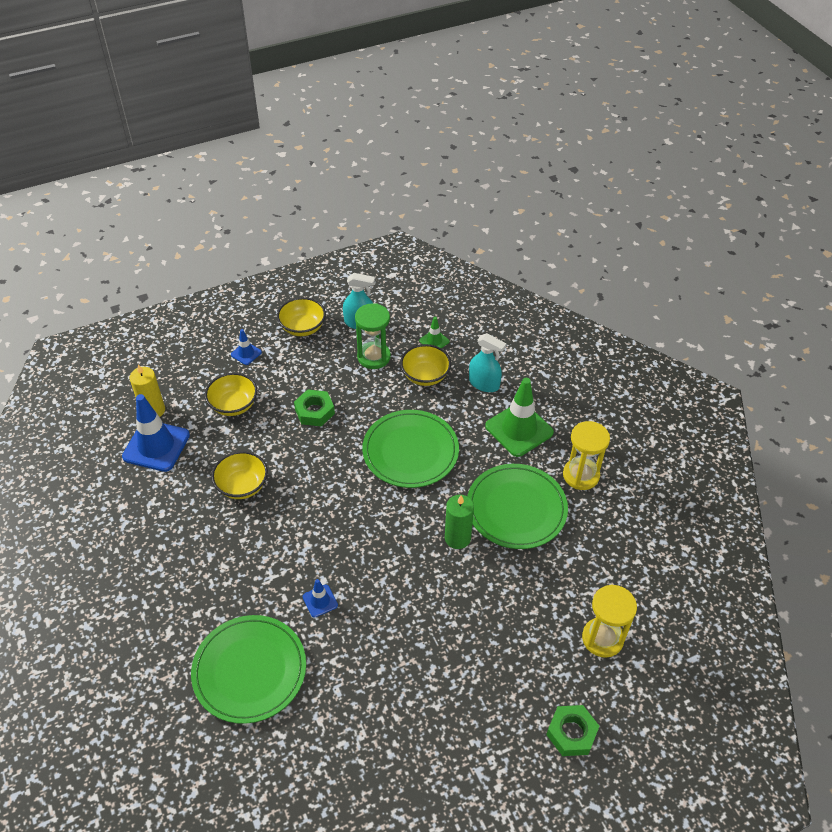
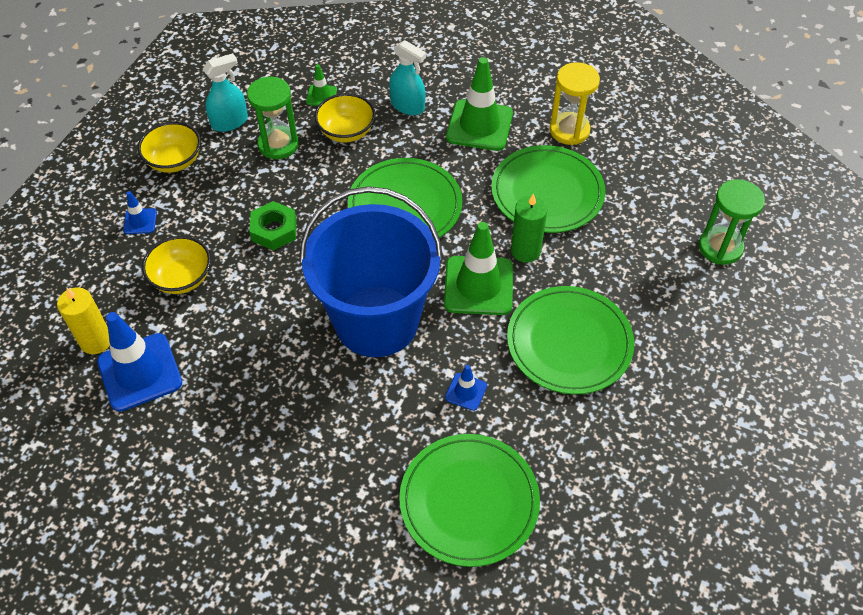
camera: 40 degrees left, 5 degrees up
yellow bowl [211,451,268,499] -> none
turquoise spray bottle [469,333,506,392] -> turquoise spray bottle turned 45 degrees clockwise [389,40,426,115]
green nut [546,705,599,756] -> none
yellow hourglass [582,584,637,658] -> green hourglass [699,179,765,265]
none -> blue bucket [300,186,443,357]
none -> green traffic cone [444,222,513,315]
none -> green plate [507,286,634,394]

